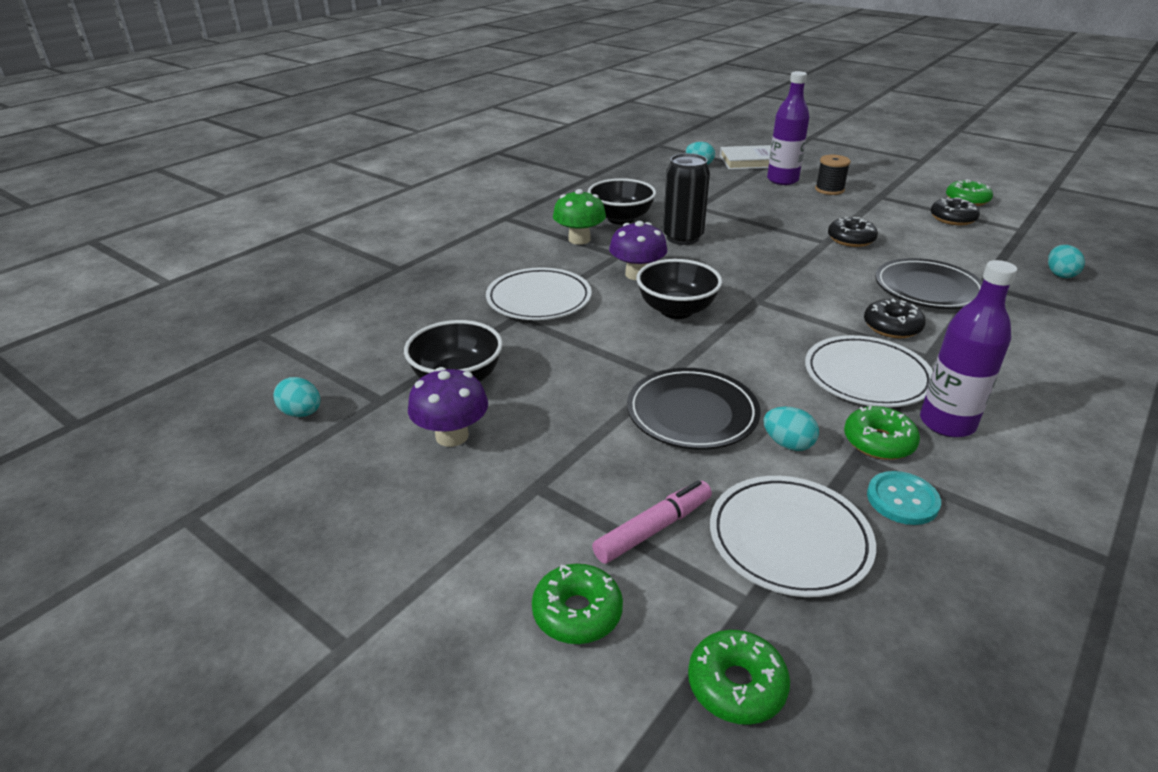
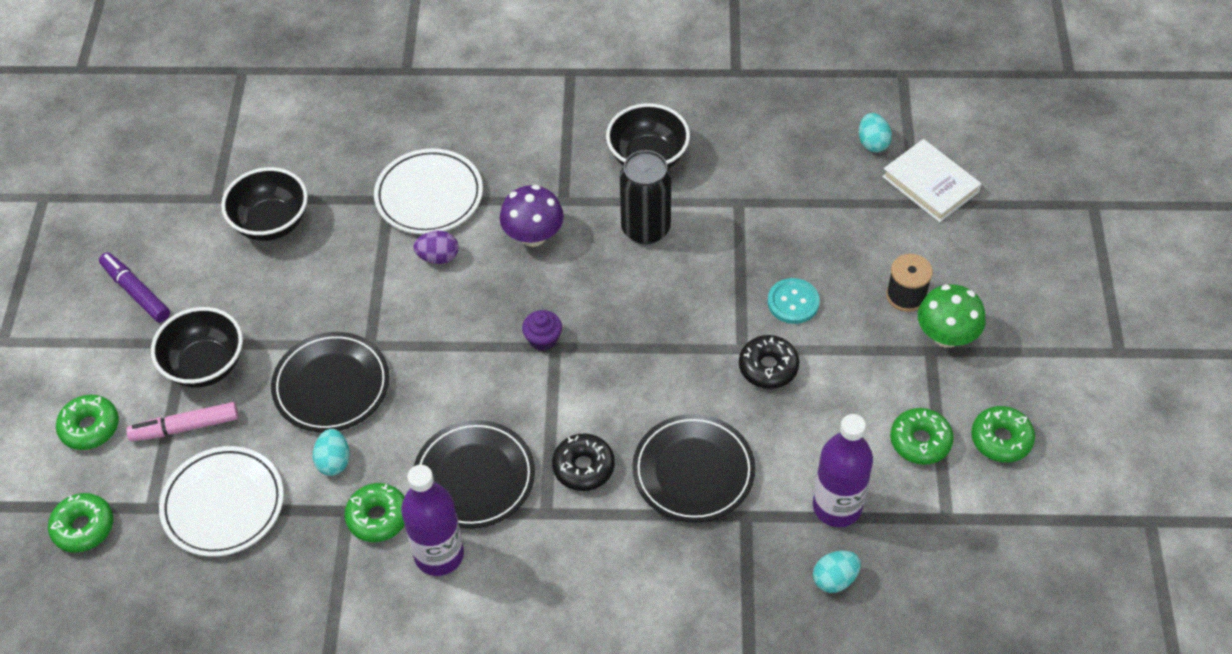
camera: 55 degrees right, 20 degrees up
turquoise egg [273,377,320,417] -> none
purple mushroom [408,367,488,447] -> none
green mushroom [553,189,606,245] -> green mushroom moved to [918,284,986,348]
pink marker [592,480,712,564] -> pink marker turned 150 degrees clockwise [126,402,238,442]
black bowl [636,259,722,319] -> black bowl moved to [151,307,243,388]
purple bottle [767,71,809,185] -> purple bottle moved to [813,414,873,527]
white plate [805,335,933,407] -> black plate [413,420,535,529]
turquoise button [867,471,941,525] -> turquoise button moved to [767,278,820,324]
black donut [931,197,980,225] -> green donut [890,408,954,465]
none -> purple marker [99,252,170,323]
none -> purple egg [413,231,458,264]
none -> purple cupcake [522,310,562,351]

